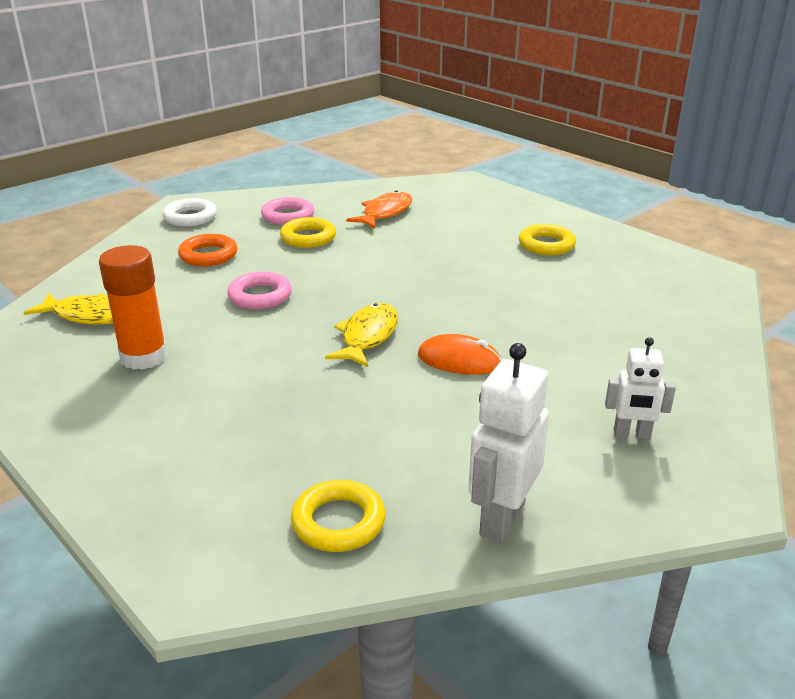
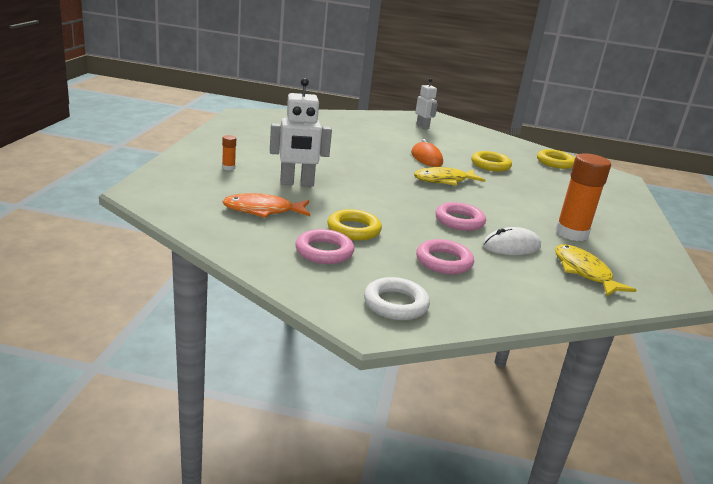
camera: 130 degrees left, 5 degrees down
orange ring [178,234,237,266] -> pink ring [416,239,474,274]
white robot [468,343,549,543] -> white robot moved to [270,78,332,186]
yellow ring [519,224,576,255] -> yellow ring moved to [471,151,512,172]
none -> orange glue stick [222,135,236,170]
none -> white mouse [483,227,541,255]

